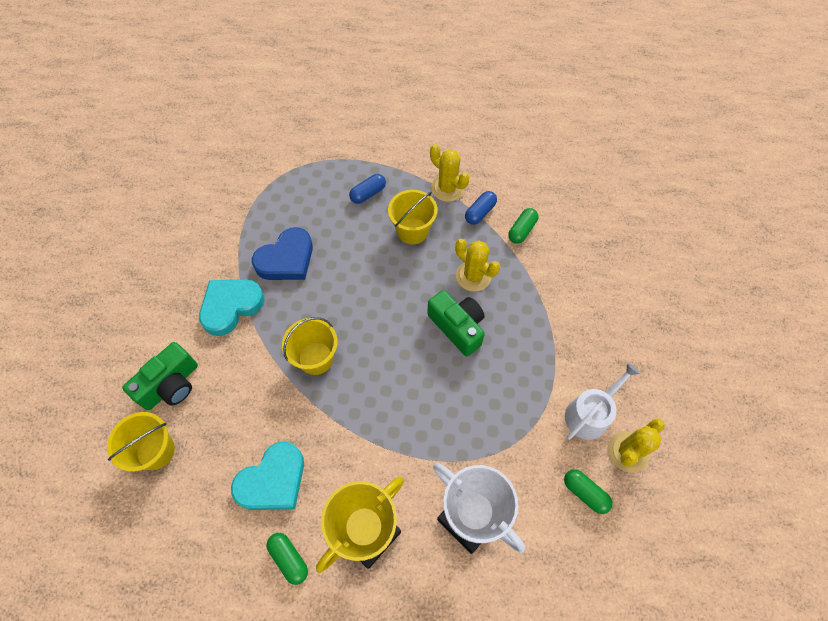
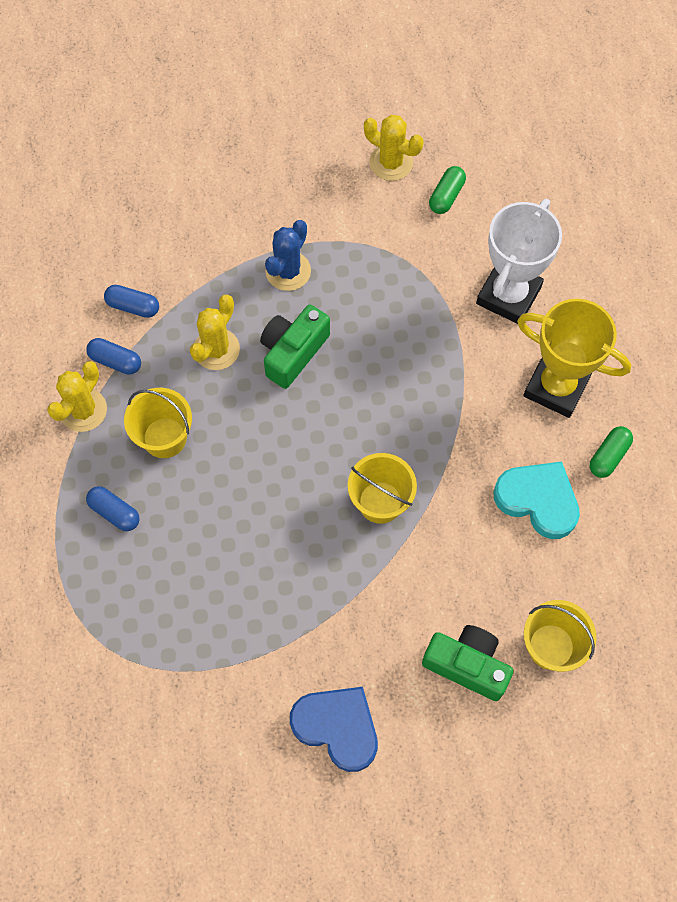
camera: 105 degrees left, 5 degrees up
turquoise heart [199,279,265,336] -> none
blue heart [252,227,313,280] -> blue heart moved to [290,687,378,772]
green capsule [508,208,538,244] -> blue capsule [104,285,159,318]
white watering can [565,363,640,440] -> none
none -> blue cactus [265,220,311,291]

